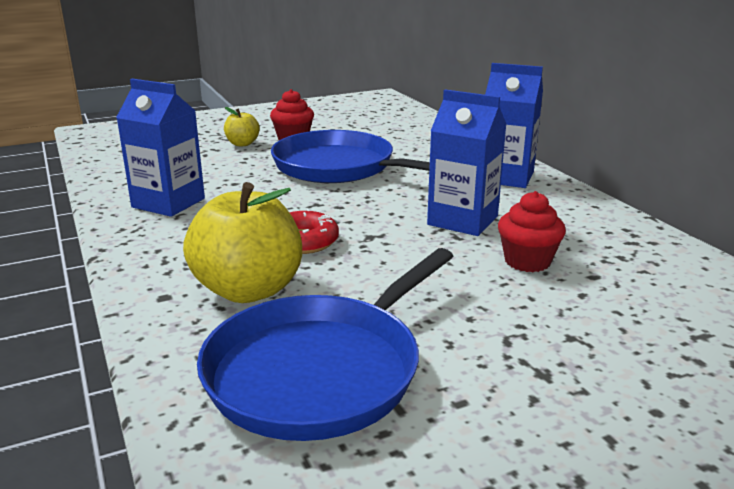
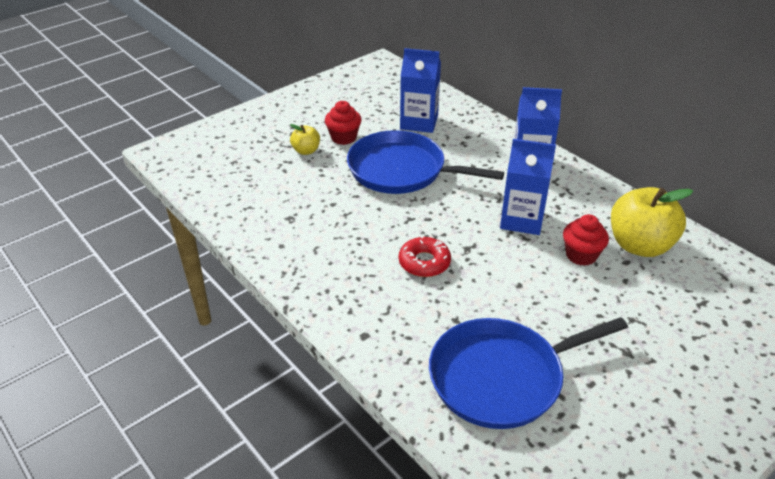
camera: 15 degrees left, 15 degrees up
blue carton [116,79,205,217] -> blue carton moved to [400,48,441,133]
yellow apple [183,182,302,303] -> yellow apple moved to [611,187,693,257]
blue pan [197,248,453,441] -> blue pan turned 45 degrees clockwise [429,317,628,429]

